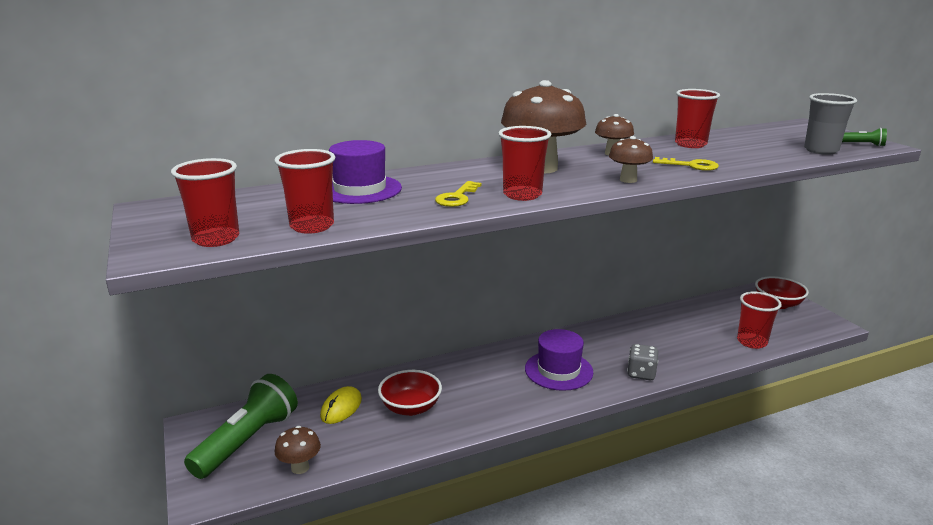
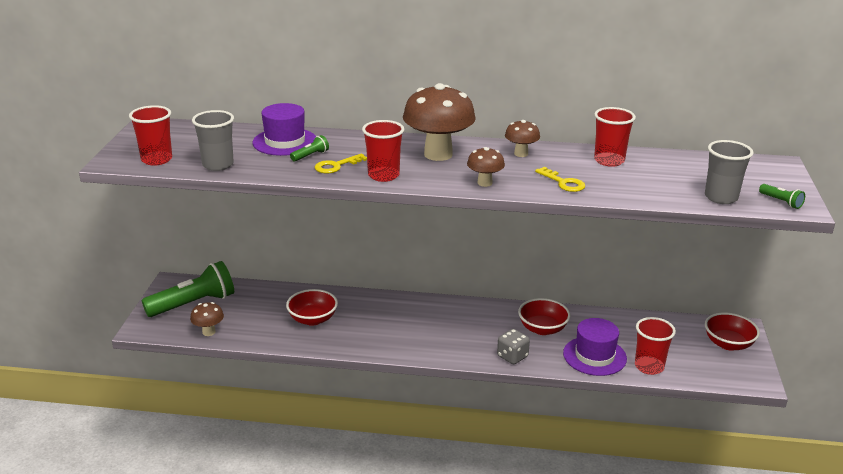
camera: 30 degrees right, 5 degrees up
red cup [274,149,335,234] -> grey cup [192,110,234,171]
yellow mouse [320,386,362,424] -> none
purple hat [525,329,593,391] -> purple hat moved to [563,318,627,376]
none -> green flashlight [290,135,329,161]
none -> red bowl [518,298,571,335]

